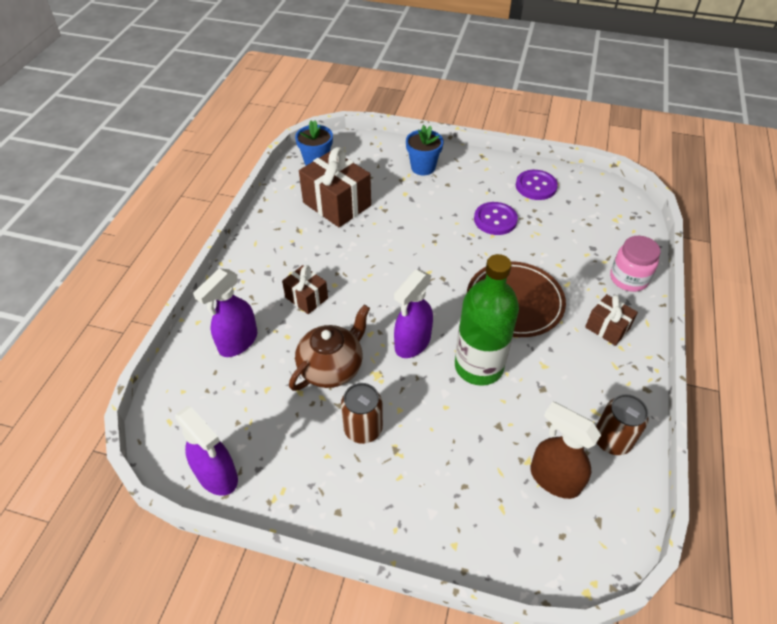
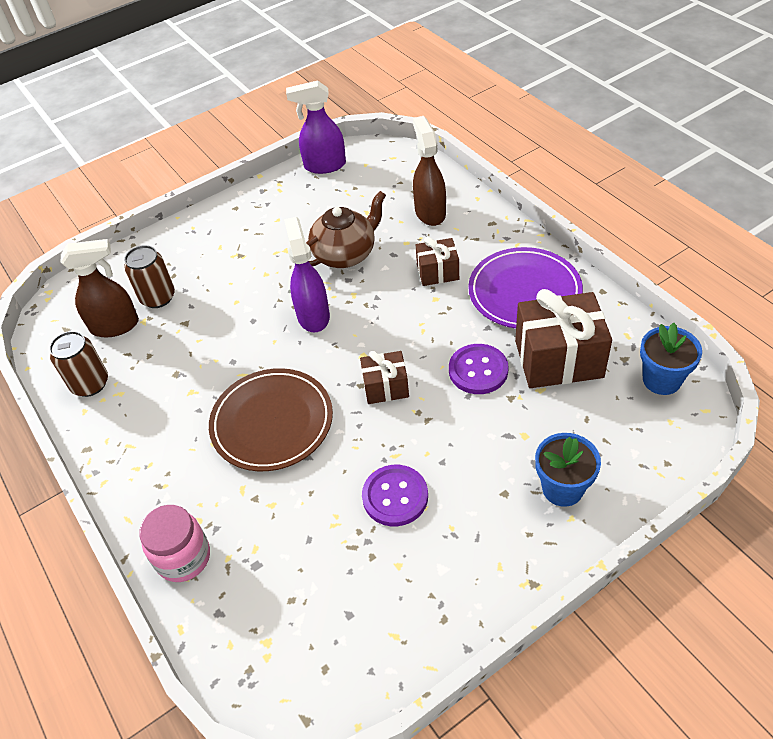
camera: 135 degrees right, 0 degrees up
purple spray bottle [193,268,257,357] -> brown spray bottle [413,116,446,226]
brown teapot [289,305,370,391] -> brown teapot turned 120 degrees counterclockwise [306,191,386,268]
brown can [341,383,383,444] -> brown can moved to [124,245,175,308]
green bottle [455,254,519,386] -> none
purple button [516,170,558,200] -> purple button moved to [449,344,509,394]
brown gift [585,294,638,346] -> brown gift moved to [360,351,409,404]
none -> purple plate [468,247,583,329]

